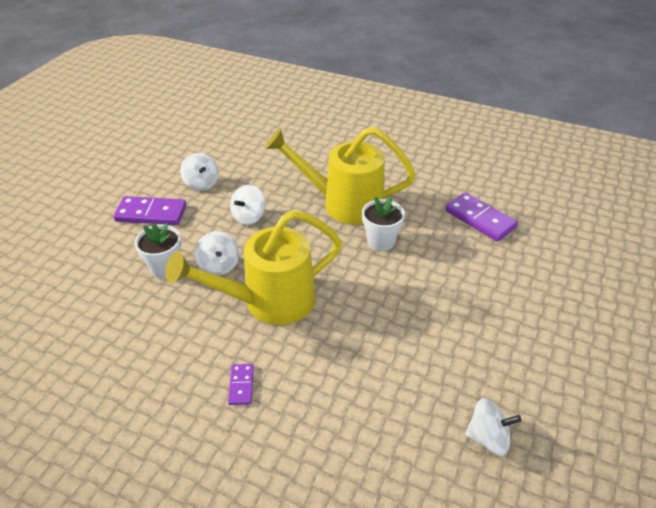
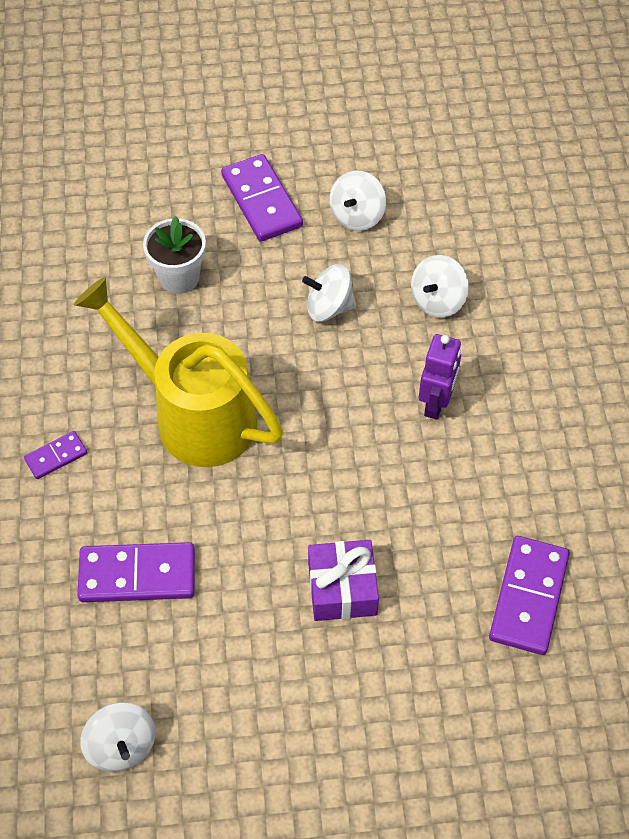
camera: 60 degrees right, 15 degrees up
white spinning top [194,231,239,276] -> white spinning top moved to [411,255,469,318]
yellow watering can [265,127,416,225] -> purple robot [419,334,461,420]
white flower pot [362,197,405,251] -> none
none -> purple domino [77,542,195,602]
none -> purple gift [308,540,379,621]

